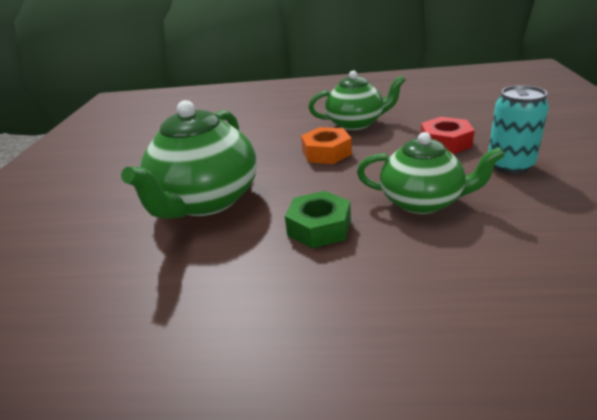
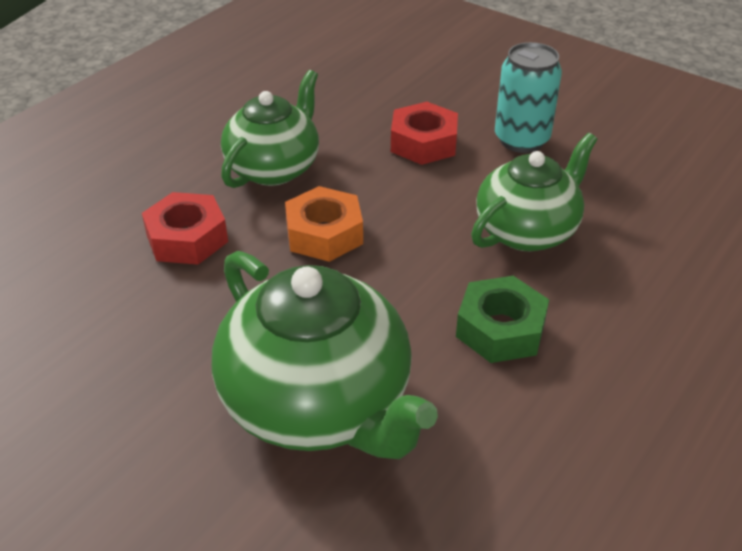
camera: 60 degrees left, 10 degrees up
none -> red nut [142,192,228,265]

